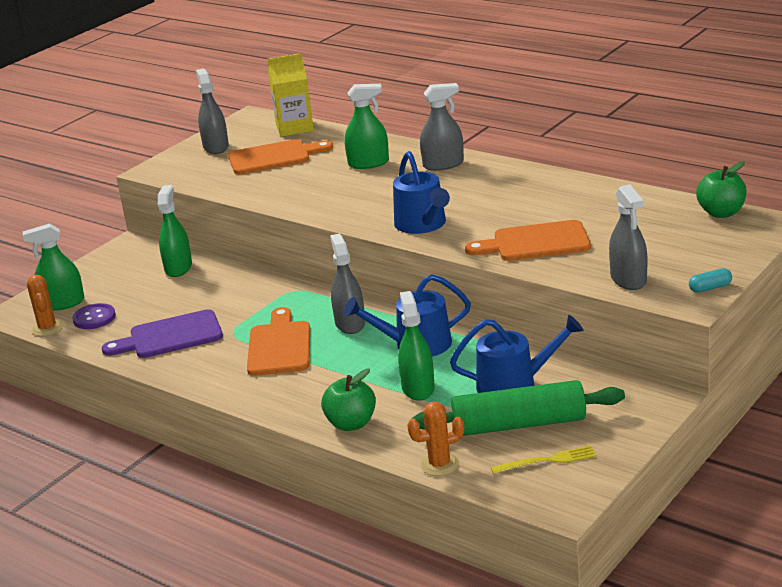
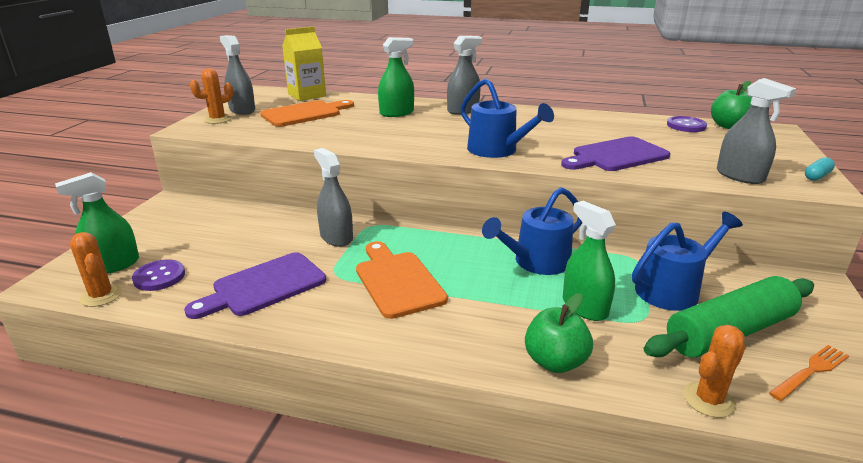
camera: 25 degrees left, 0 degrees up
green spray bottle [158,185,192,277] -> none
grey spray bottle [330,234,365,334] -> grey spray bottle moved to [314,148,353,247]
orange cutting board [465,220,591,261] -> purple cutting board [561,136,670,171]
yellow fork [491,445,596,474] -> orange fork [769,345,849,401]
none -> orange cactus [190,68,233,124]
none -> purple button [667,116,707,132]

